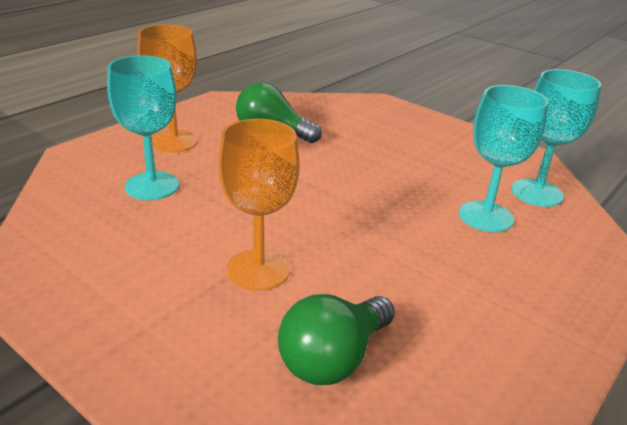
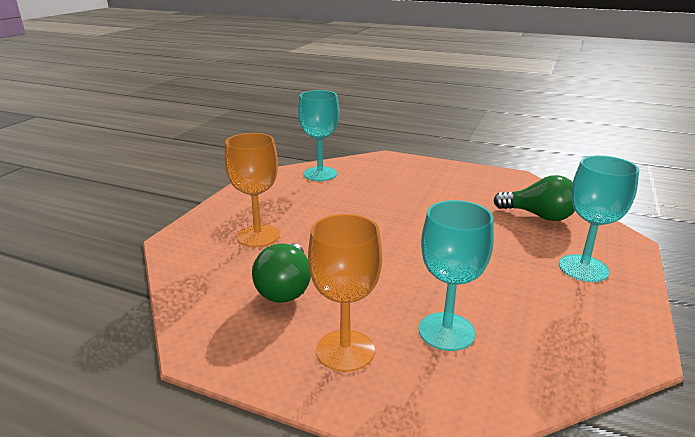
camera: 105 degrees left, 5 degrees down
orange goblet [218,119,300,291] -> orange goblet moved to [225,133,280,247]
turquoise goblet [459,85,549,232] -> turquoise goblet moved to [559,155,639,282]

